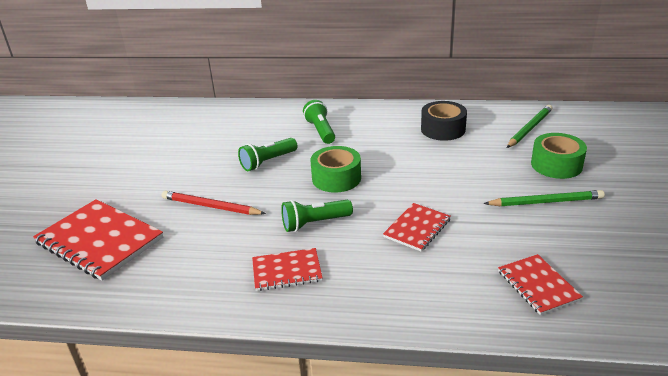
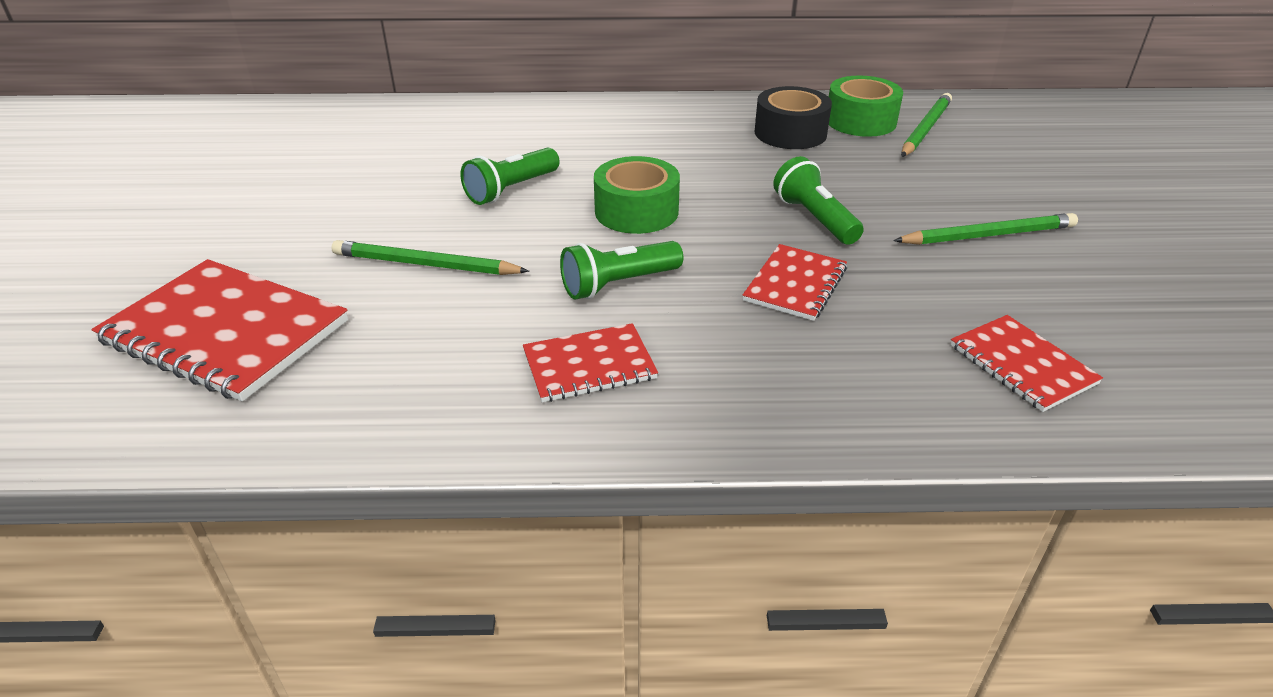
camera: 10 degrees left, 5 degrees up
red pencil [162,191,266,215] -> green pencil [331,240,529,275]
green flashlight [303,100,335,144] -> green flashlight moved to [773,156,864,245]
green tape [531,133,587,179] -> green tape moved to [829,76,903,137]

